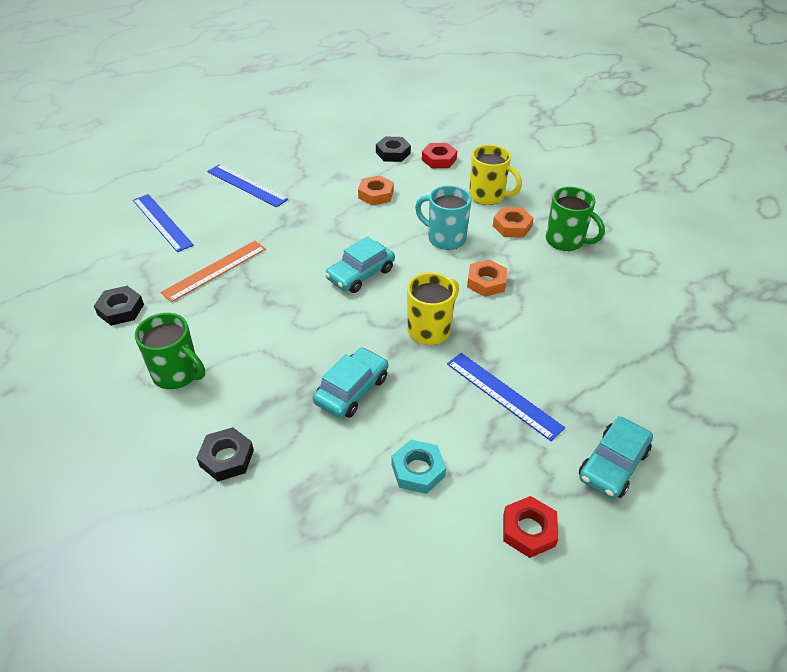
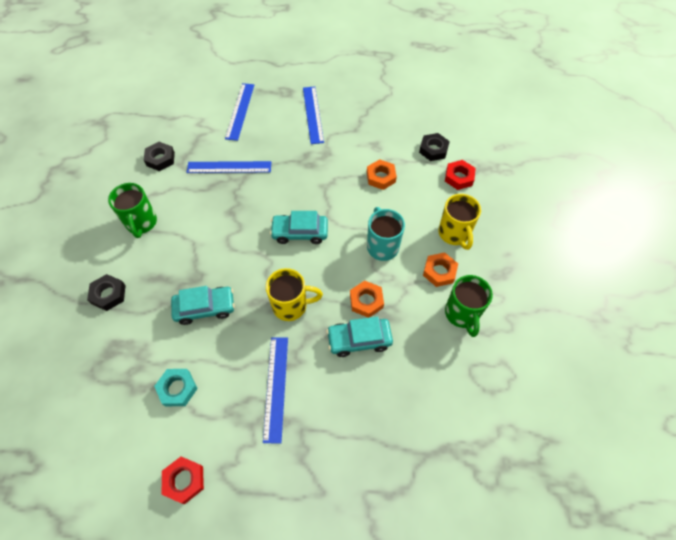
camera: 45 degrees right, 15 degrees up
orange ruler [160,241,266,302] -> blue ruler [186,161,271,173]
turquoise car [579,416,653,499] -> turquoise car moved to [326,316,393,357]

